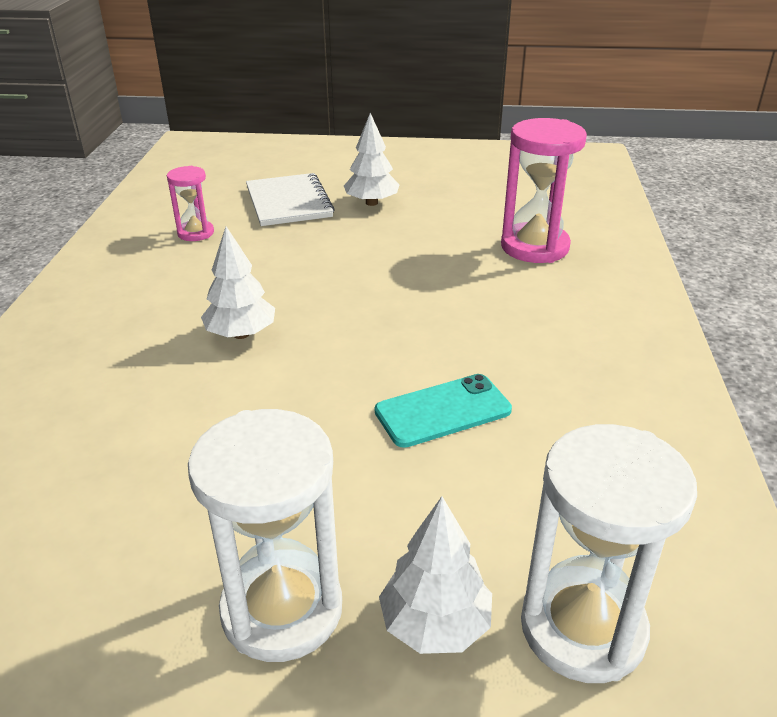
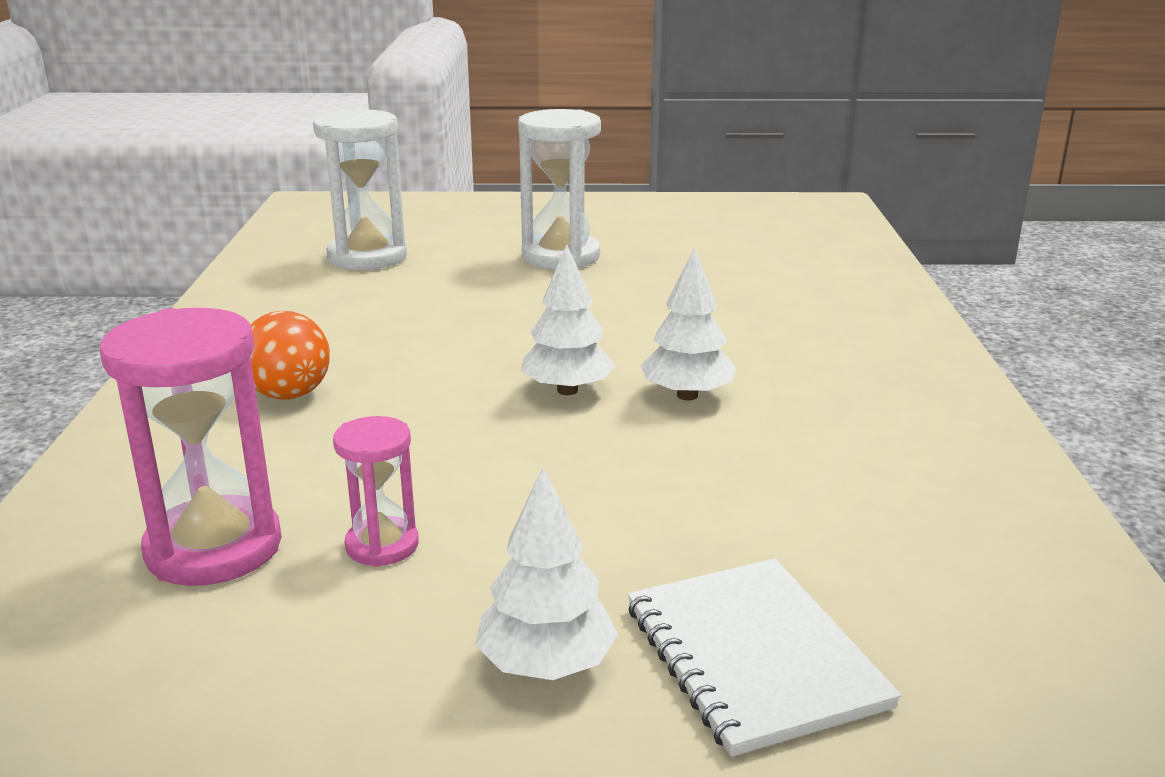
camera: 175 degrees right, 10 degrees down
pink hourglass [167,166,214,241] -> pink hourglass moved to [333,416,419,567]
turquoise phone [375,374,512,448] -> none
white tree [379,496,492,654] -> white tree moved to [521,244,616,395]
none -> orange ball [250,311,330,400]

